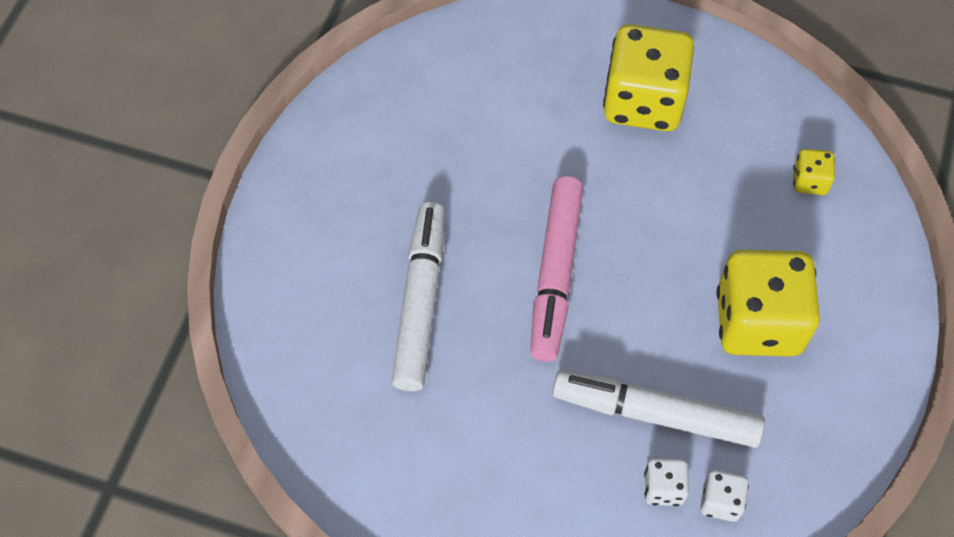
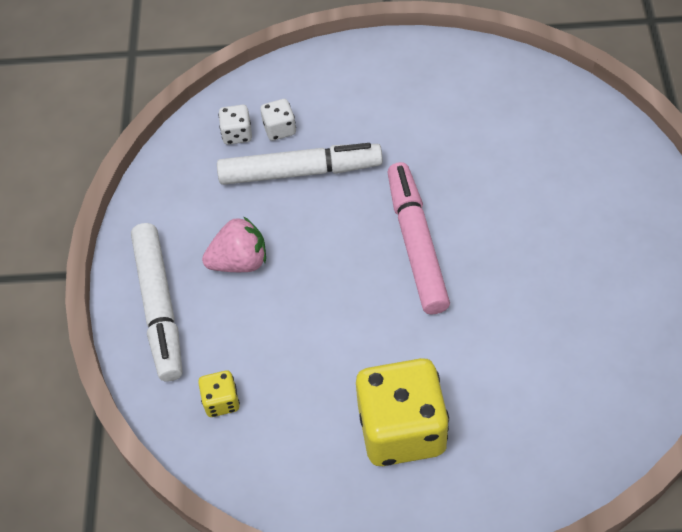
camera: 165 degrees right, 5 degrees down
white marker [392,202,445,391] -> white marker moved to [131,223,182,382]
yellow dice [717,250,820,356] -> pink strawberry [202,216,266,272]

